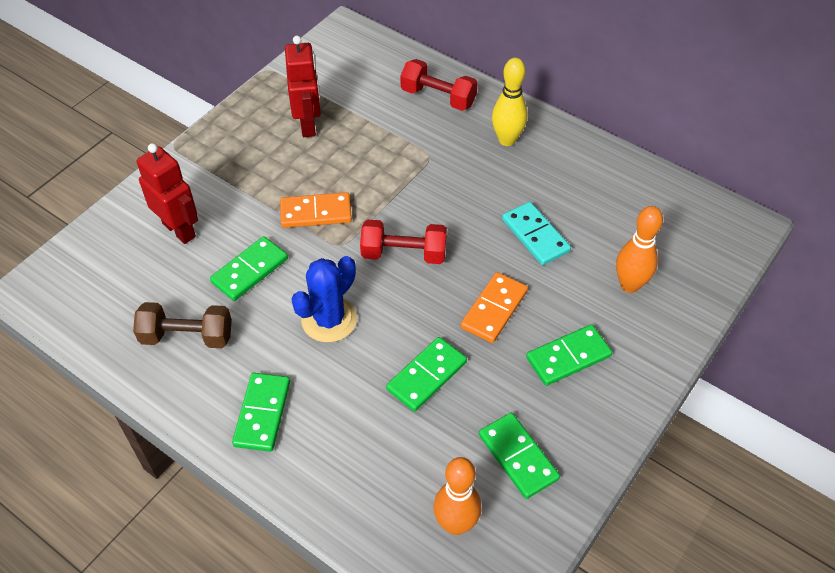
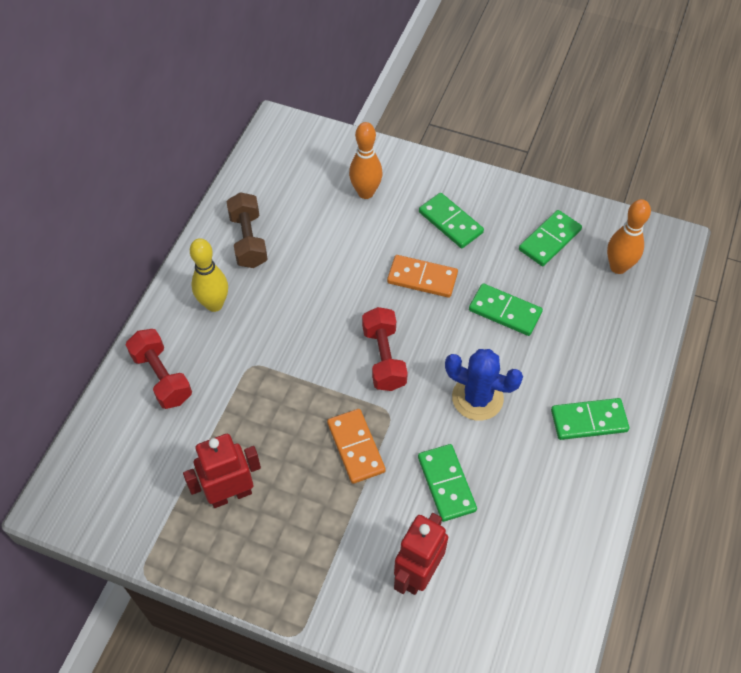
camera: 105 degrees left, 5 degrees up
brown dumbbell [133,302,232,348] -> brown dumbbell moved to [226,192,268,268]
green domino [210,236,288,301] -> green domino turned 45 degrees clockwise [418,444,477,522]
red dumbbell [400,59,478,111] -> red dumbbell turned 45 degrees counterclockwise [126,329,192,409]
turquoise domino [502,202,571,265] -> none

